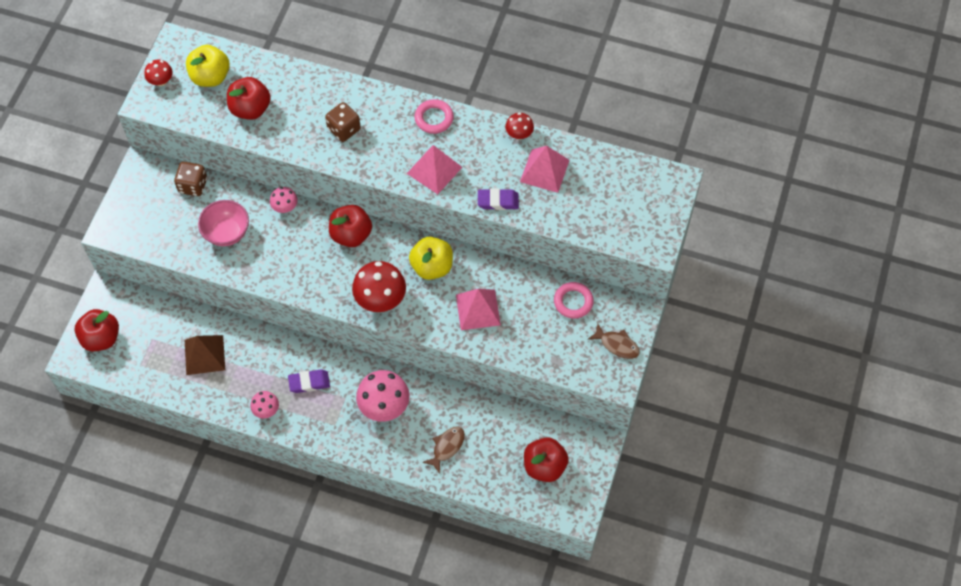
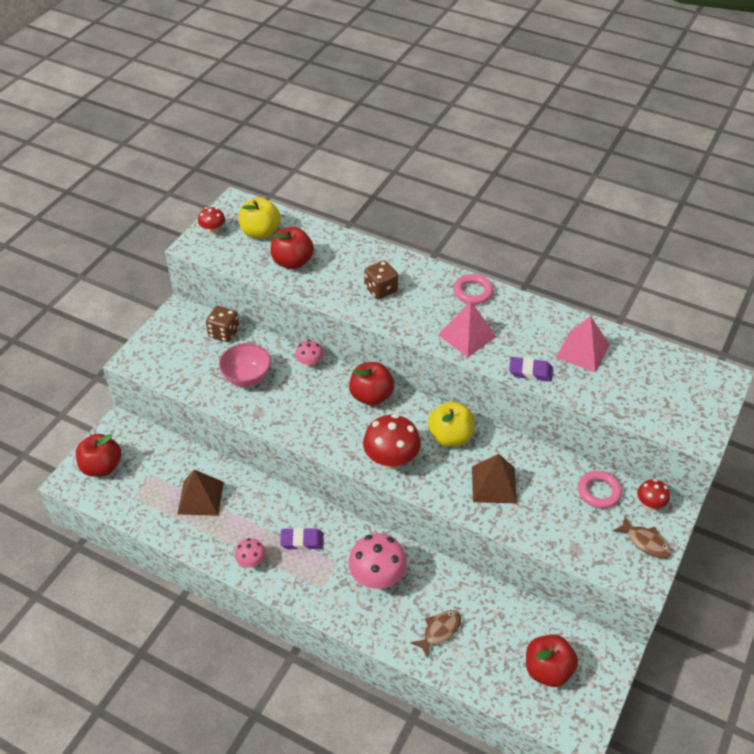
camera: 10 degrees right, 15 degrees down
pink pyramid [456,289,501,330] -> brown pyramid [472,454,517,504]
red mushroom [505,112,534,140] -> red mushroom moved to [637,479,670,510]

